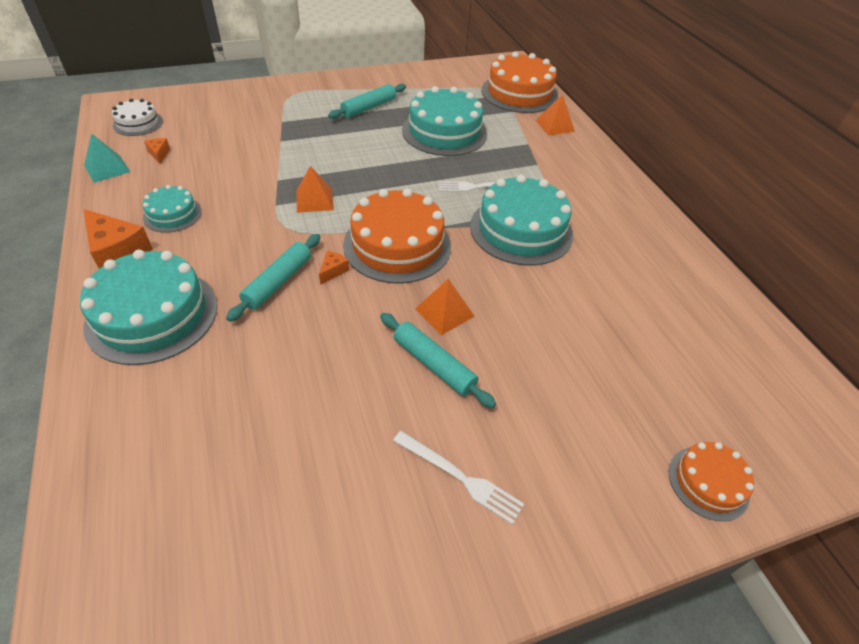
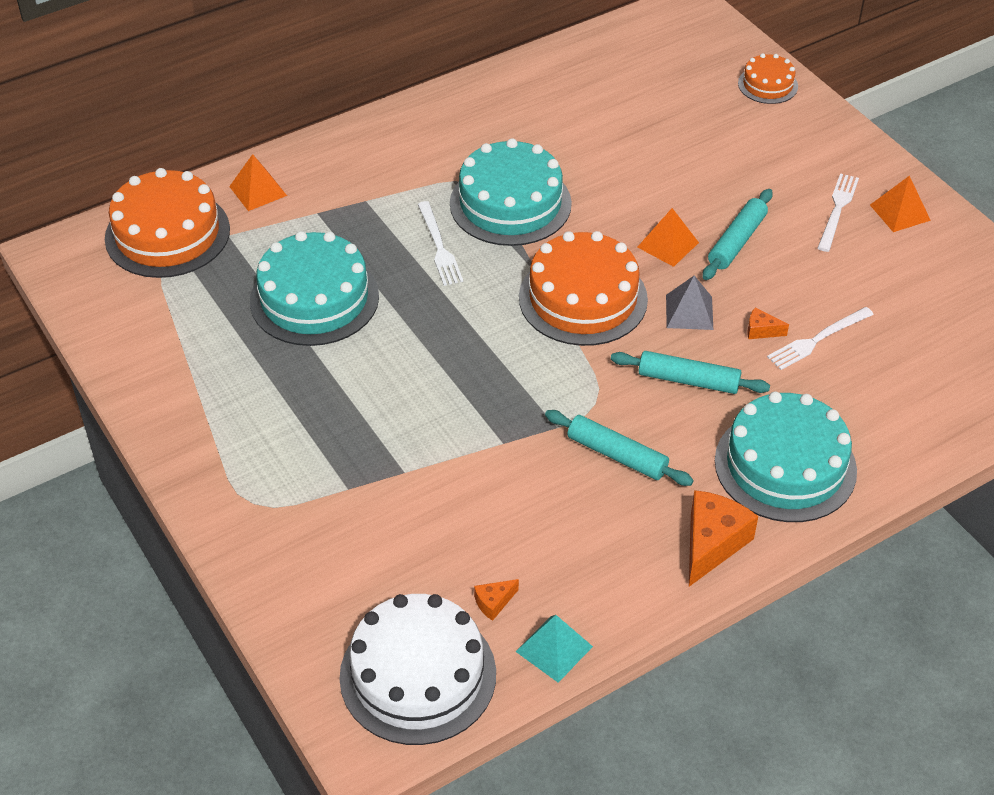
camera: 100 degrees left, 0 degrees up
white cake [112,99,163,136] -> white cake [339,594,496,745], size x1.89
turquoise cake [142,185,202,233] -> none
orange pyramid [296,166,334,213] -> orange pyramid moved to [870,175,931,232]
orange cheese [319,251,349,285] -> orange cheese moved to [748,307,789,339]
turquoise rolling pin [328,84,406,119] -> turquoise rolling pin moved to [545,410,694,486]
none -> grey pyramid [666,275,713,330]
none -> white fork [767,307,874,370]

